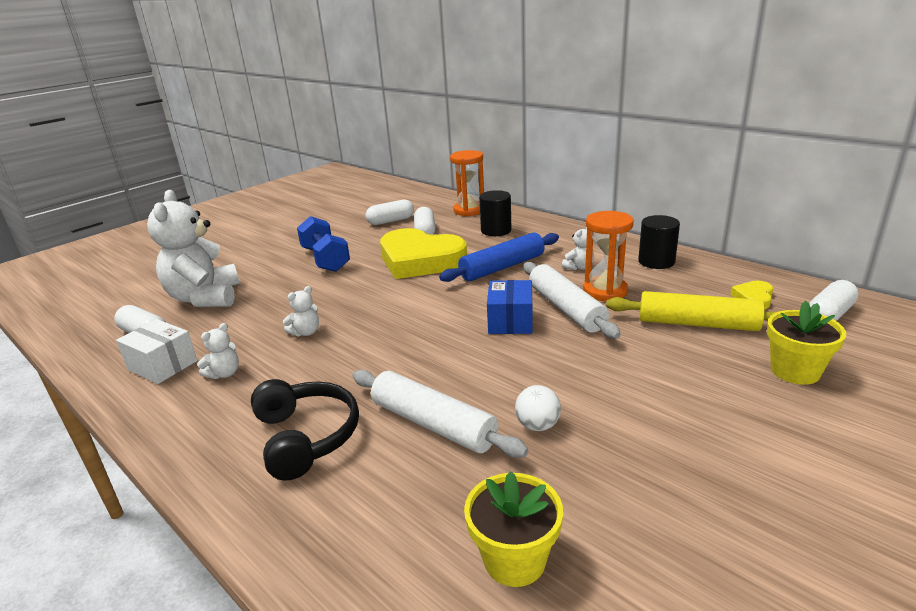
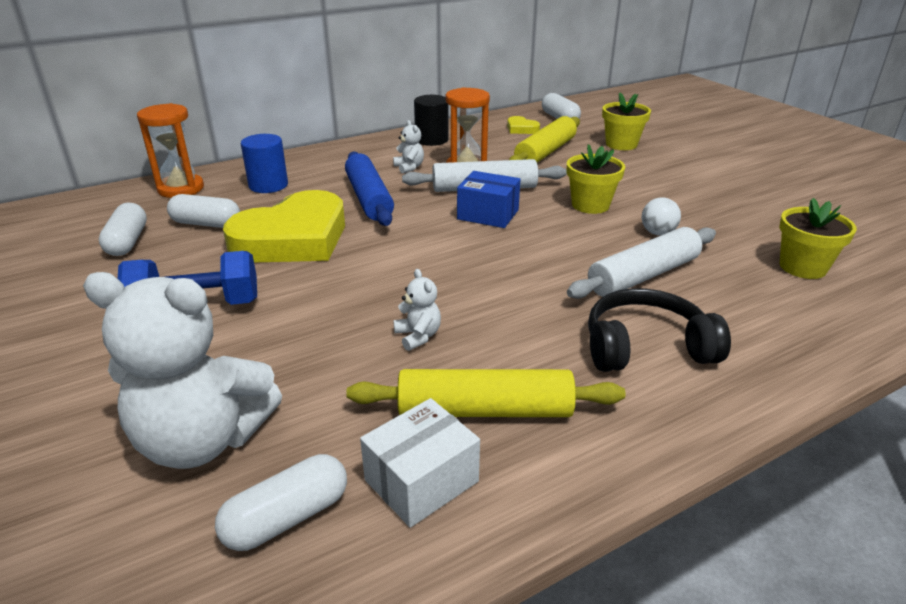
camera: 75 degrees left, 5 degrees up
white teddy bear [197,323,239,379] -> yellow rolling pin [346,369,626,417]
black cylinder [479,190,512,236] -> blue cylinder [241,134,288,193]
none -> yellow flower pot [567,144,625,214]

